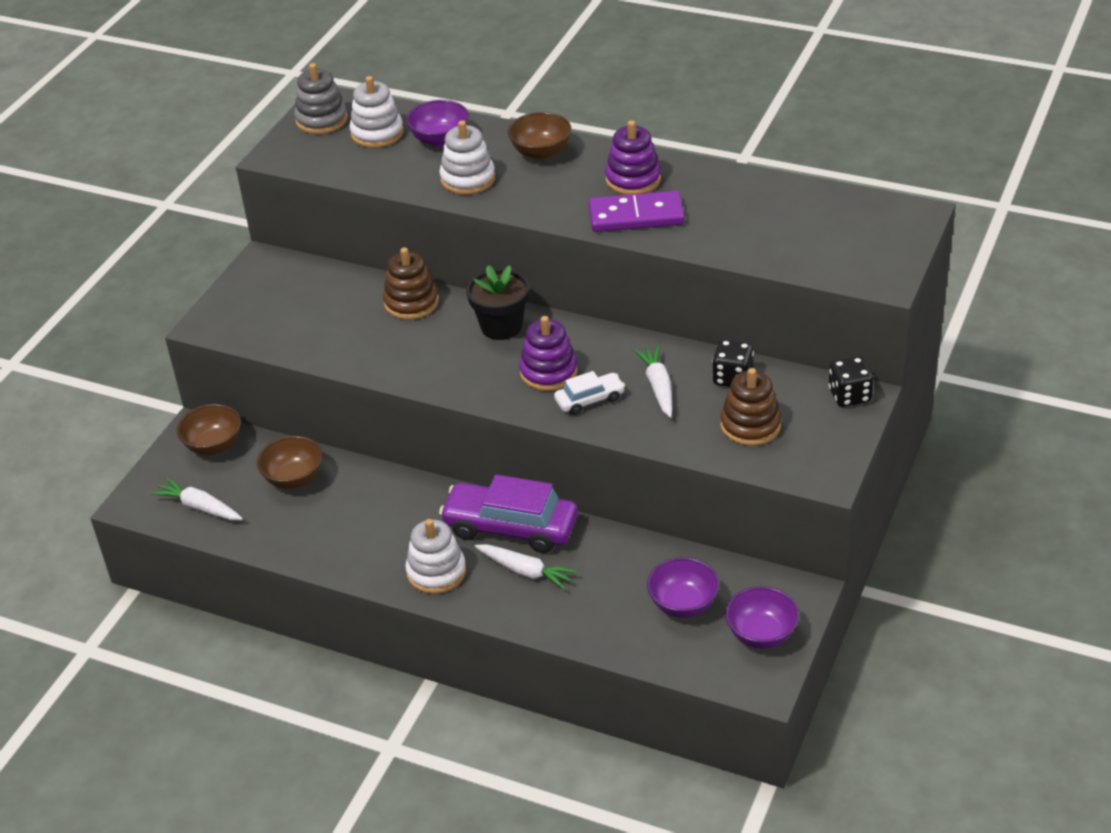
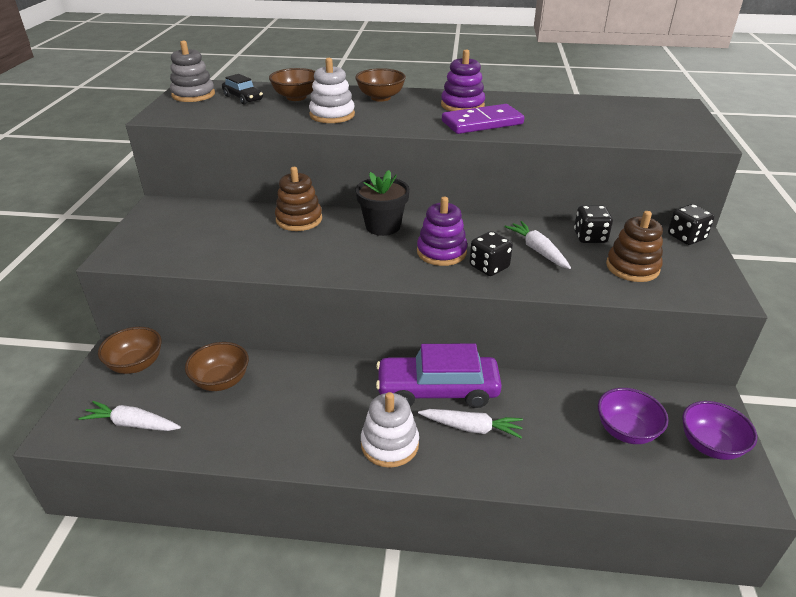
camera: 20 degrees left, 5 degrees down
white stacking toy [349,76,404,148] -> black car [222,74,263,105]
purple bowl [406,100,469,147] -> brown bowl [269,68,315,101]
white car [554,371,625,415] -> black dice [470,231,513,276]

